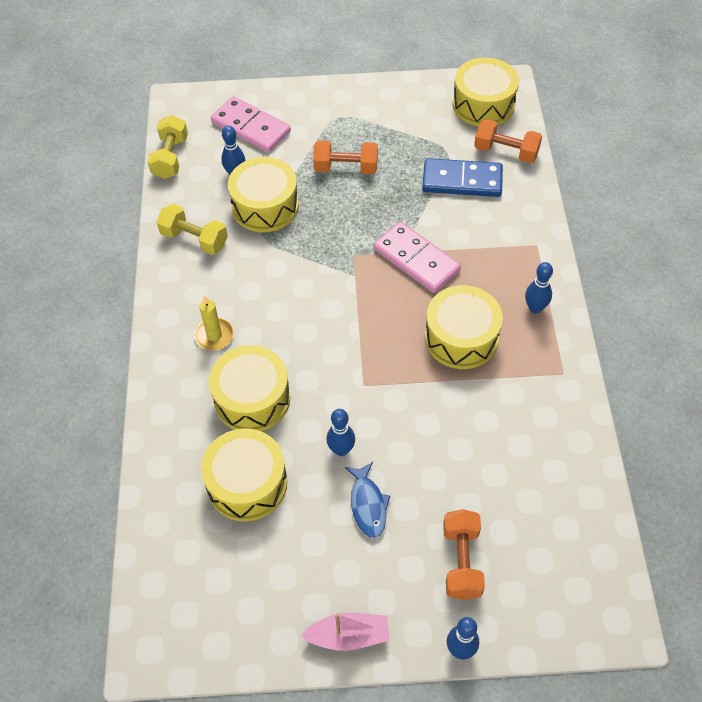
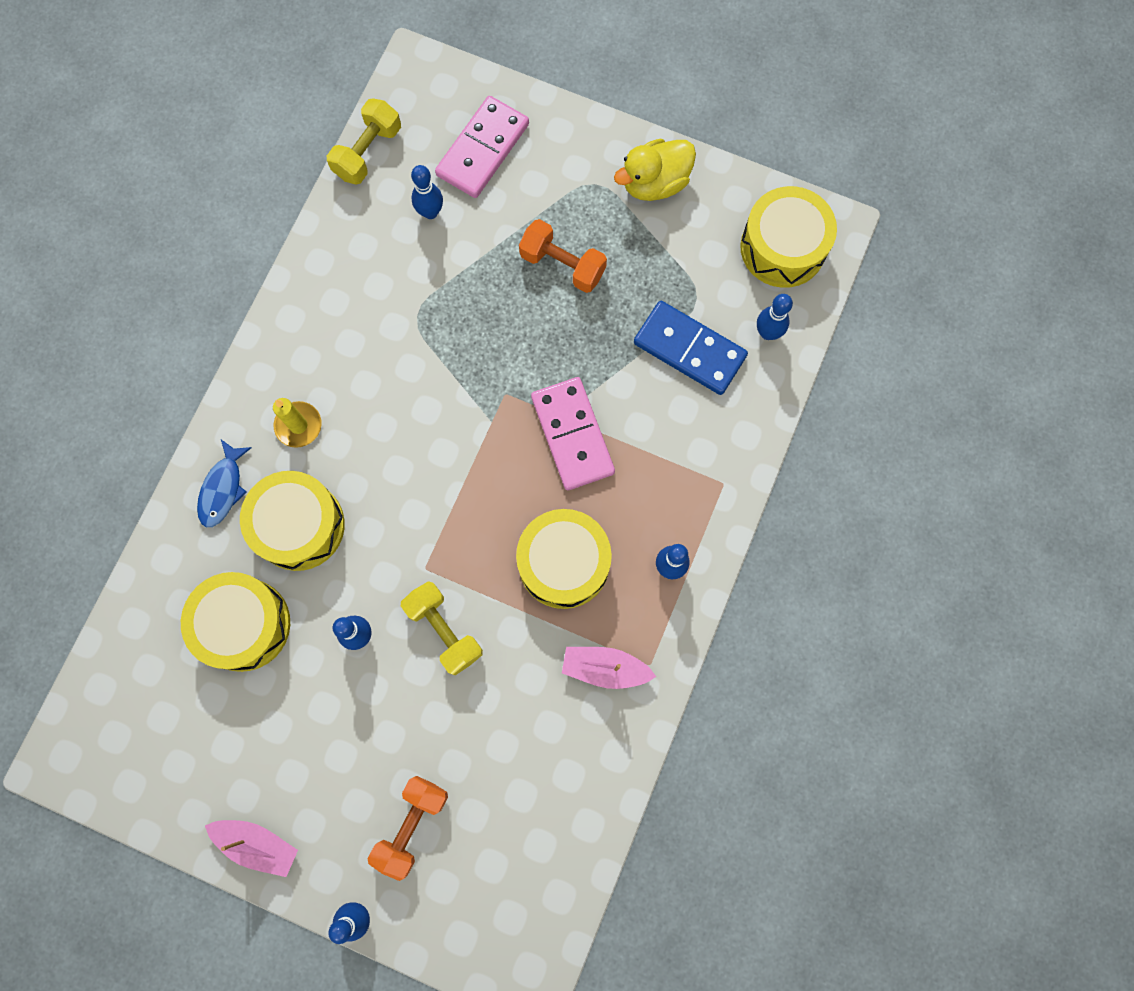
camera: 25 degrees right, 20 degrees up
yellow dumbbell [157,204,228,255] -> yellow dumbbell moved to [401,581,483,675]
pink domino [211,96,291,152] -> pink domino turned 60 degrees clockwise [435,96,529,198]
yellow drum [228,157,299,232] -> none
blue fish [345,462,390,538] -> blue fish moved to [197,440,252,527]
orange dumbbell [474,119,542,163] -> blue bowling pin [757,294,793,340]
none -> pink boat [562,647,656,689]
none -> yellow duck [614,139,696,201]

